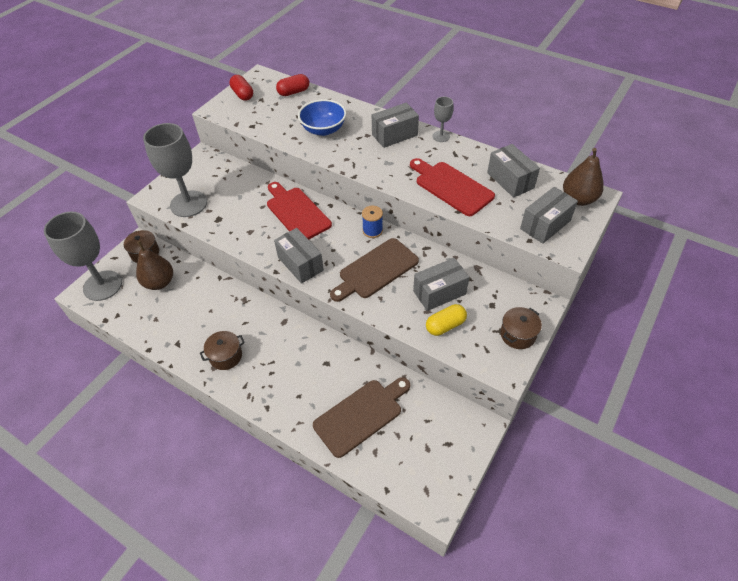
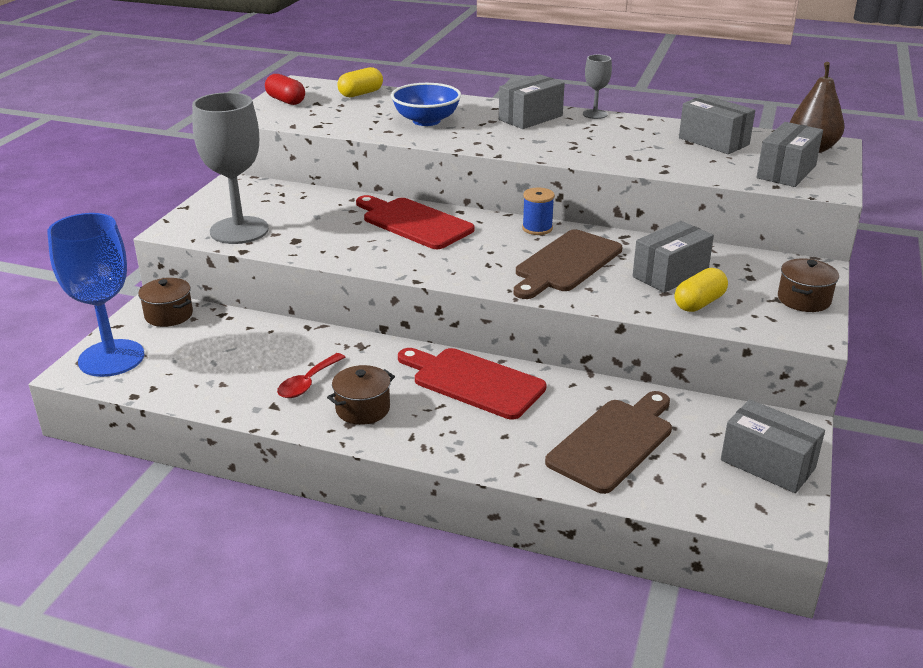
camera: 15 degrees left, 20 degrees down
grey goblet [44,212,122,301] -> blue goblet [47,213,145,377]
brown pear [136,241,173,290] -> none
grey box [274,228,324,284] -> grey box moved to [721,399,825,493]
red capsule [276,74,309,96] -> yellow capsule [337,67,383,97]
red cutting board [410,158,495,216] -> red cutting board moved to [398,348,546,420]
none -> red spoon [277,353,345,398]

